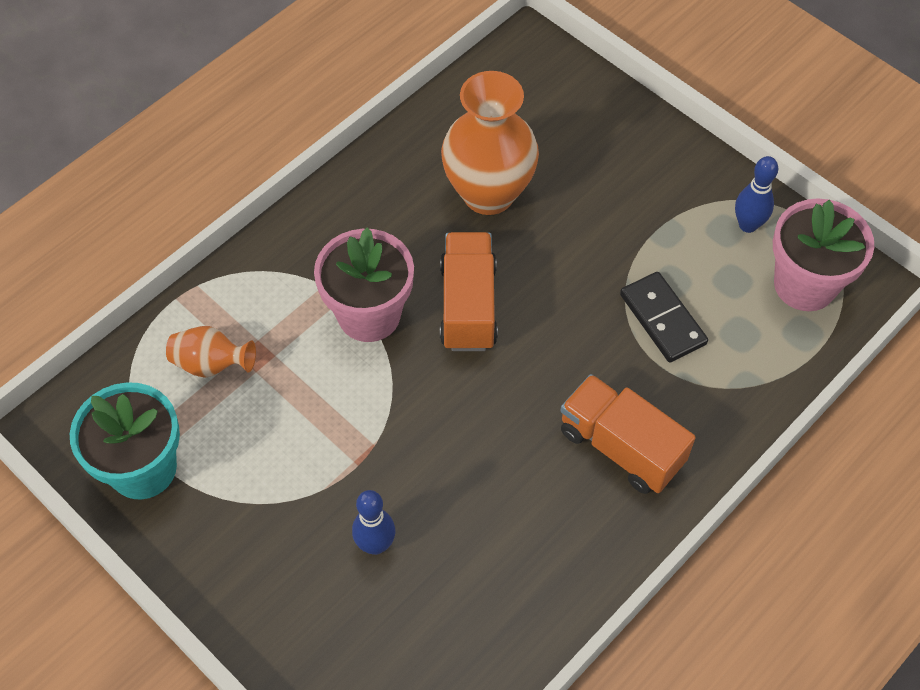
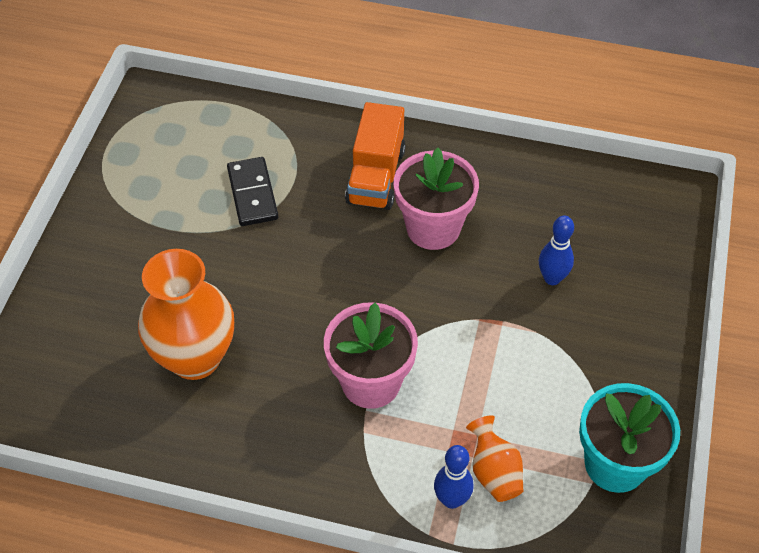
camera: 120 degrees left, 5 degrees down
orange truck [440,232,498,351] -> none
black domino [620,272,708,363] -> black domino turned 45 degrees counterclockwise [227,157,278,226]
blue bowling pin [735,156,778,233] -> blue bowling pin moved to [434,445,474,509]
pink flower pot [773,198,874,311] -> pink flower pot moved to [394,148,479,250]

